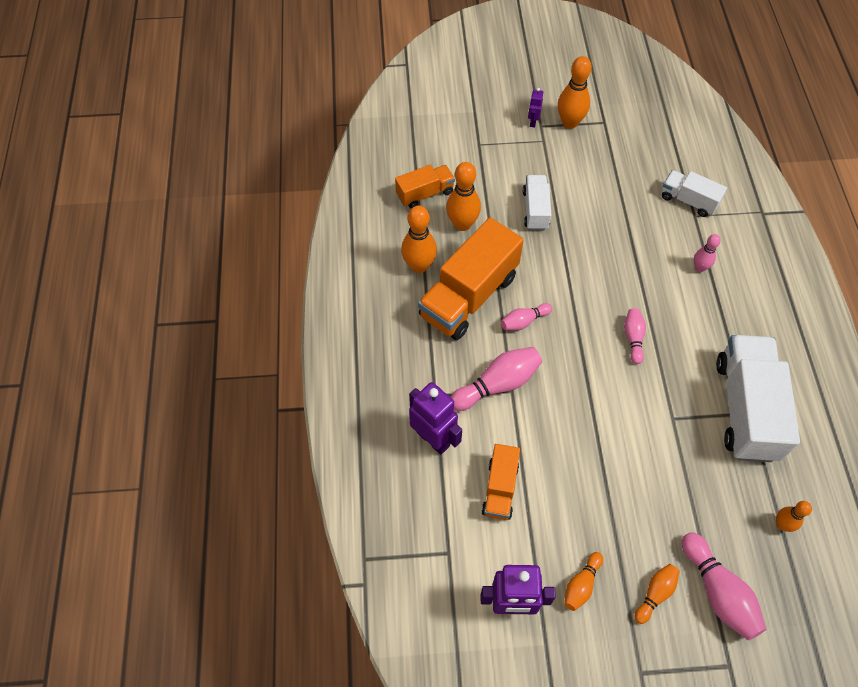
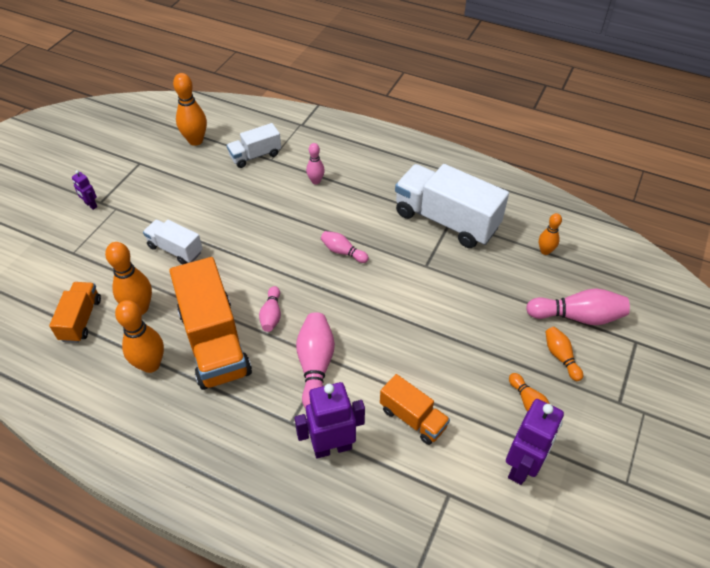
camera: 60 degrees left, 10 degrees down
orange bowling pin [558,56,592,129] -> orange bowling pin moved to [173,73,207,146]

